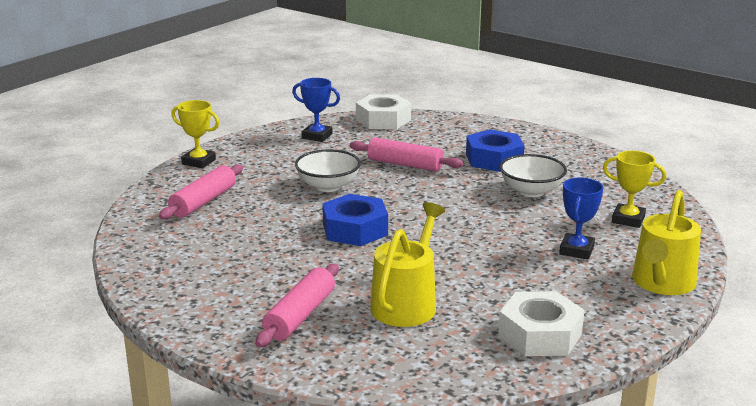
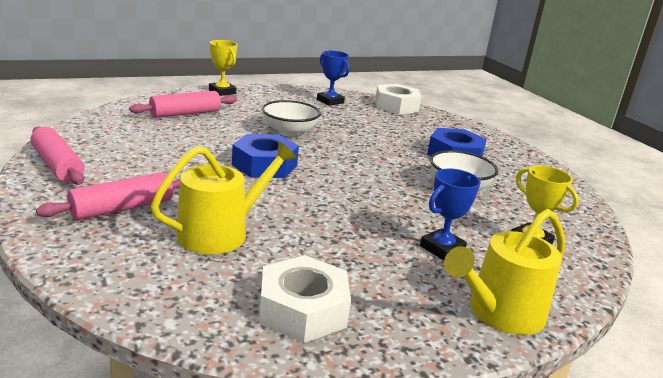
camera: 25 degrees right, 0 degrees up
pink rolling pin [350,137,463,171] -> pink rolling pin moved to [30,126,84,185]

